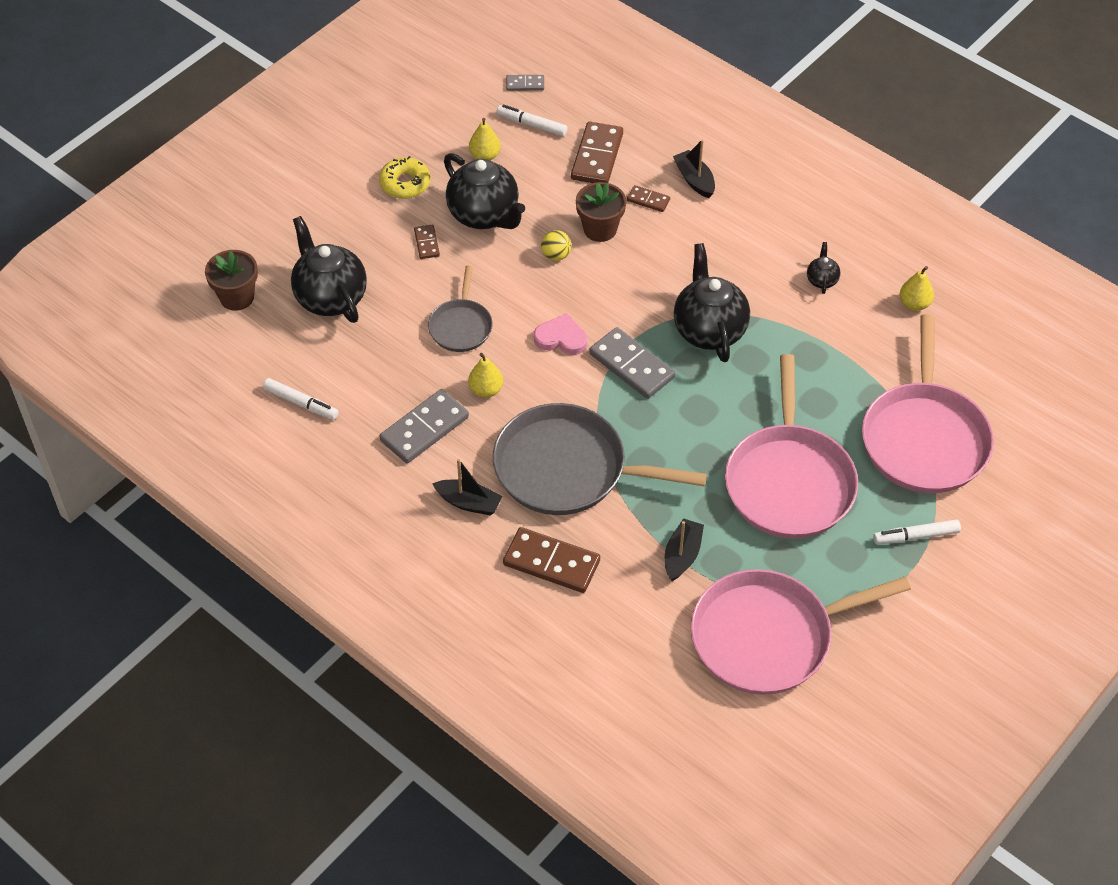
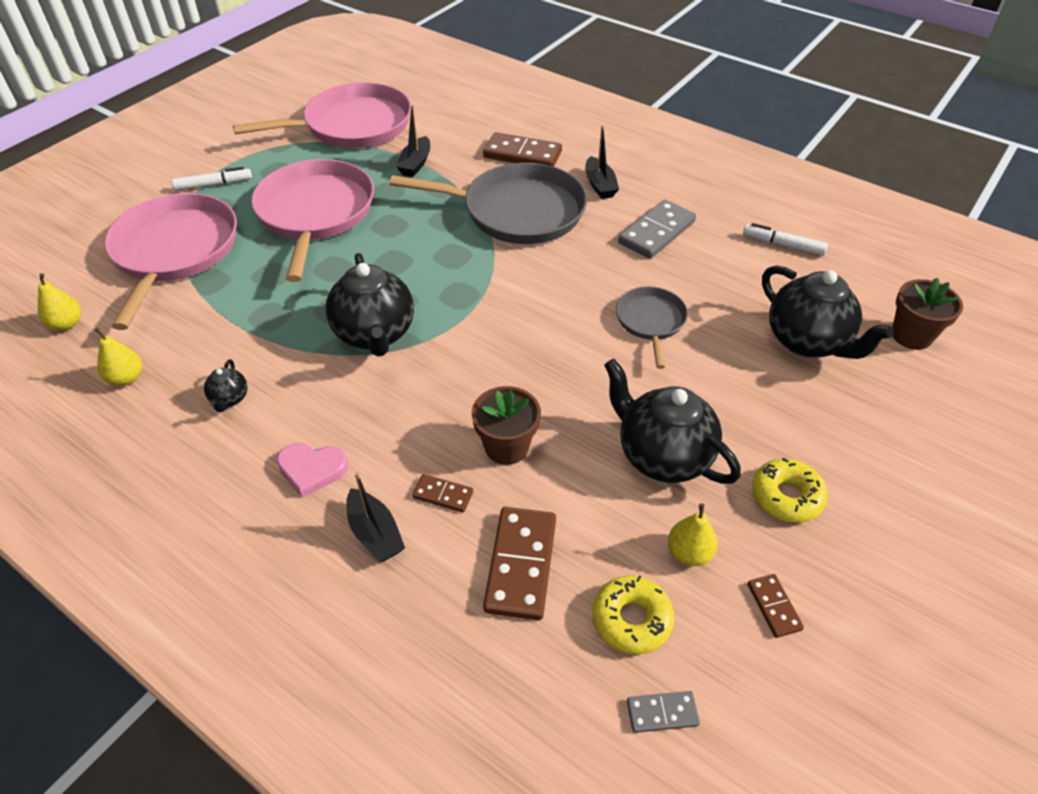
camera: 175 degrees right, 5 degrees down
brown domino [414,225,440,259] -> brown domino moved to [747,574,804,638]
black boat [432,459,502,515] -> black boat turned 120 degrees counterclockwise [585,125,619,199]
yellow pear [468,353,503,398] -> yellow pear moved to [38,273,81,331]
white marker [496,105,568,136] -> yellow donut [592,575,674,654]
pink heart [534,313,587,355] -> pink heart moved to [277,443,348,498]
yellow ball [541,230,571,261] -> none
grey domino [589,327,675,399] -> none

